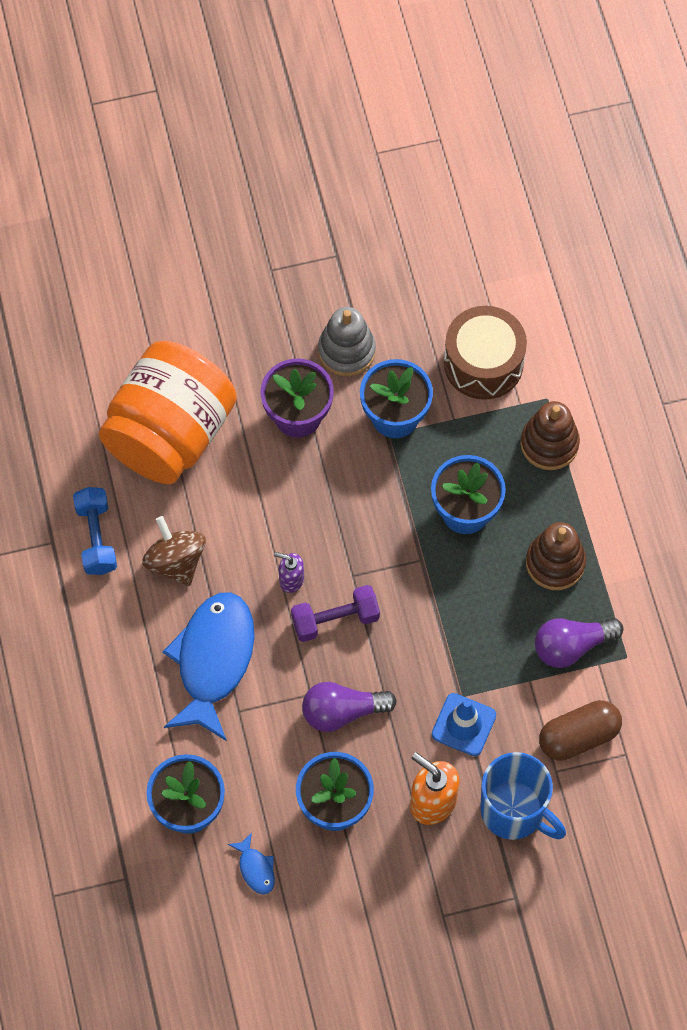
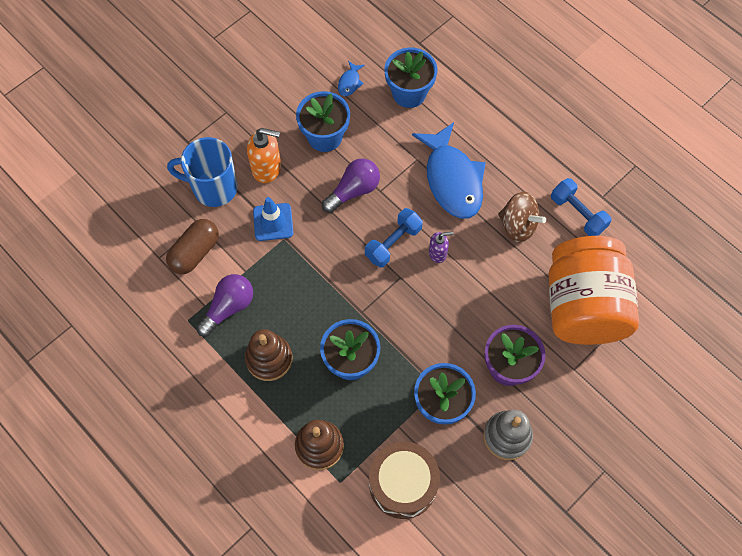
camera: 150 degrees right, 0 degrees up
blue fish [228,832,275,894] -> blue fish turned 105 degrees counterclockwise [338,61,365,96]
purple dumbbell [291,585,380,642] -> blue dumbbell [365,208,423,268]

